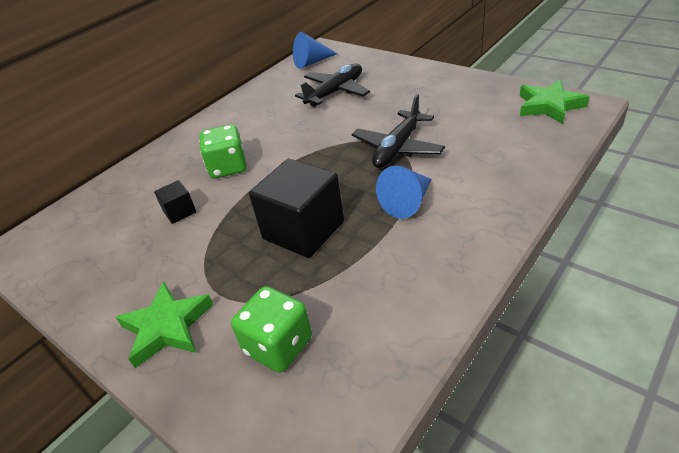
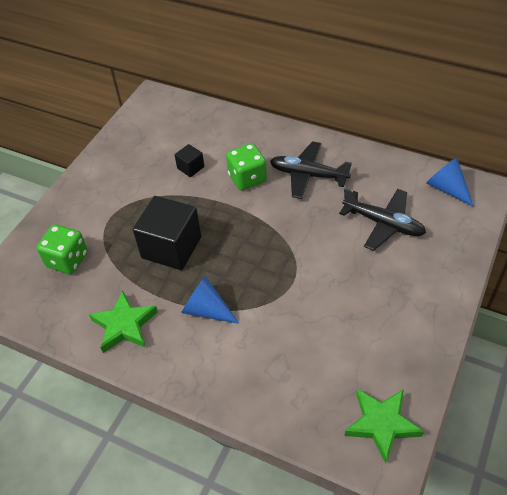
camera: 75 degrees right, 10 degrees up
green star [115,282,213,368] -> green star moved to [89,290,158,353]
black plane [352,94,445,168] -> black plane moved to [270,141,352,199]

